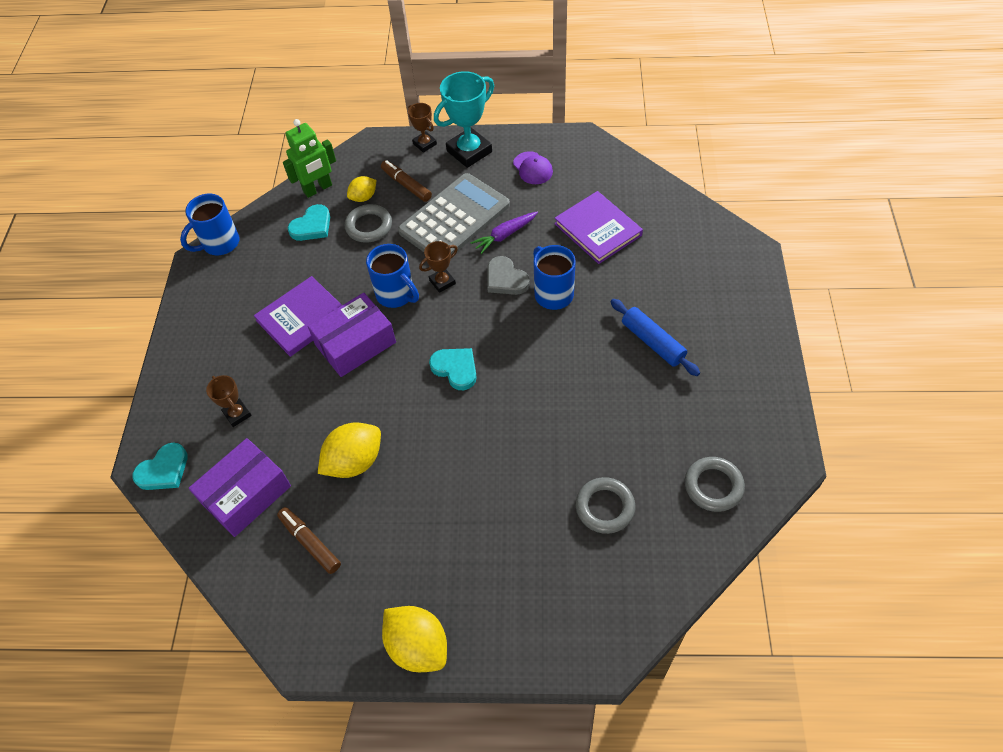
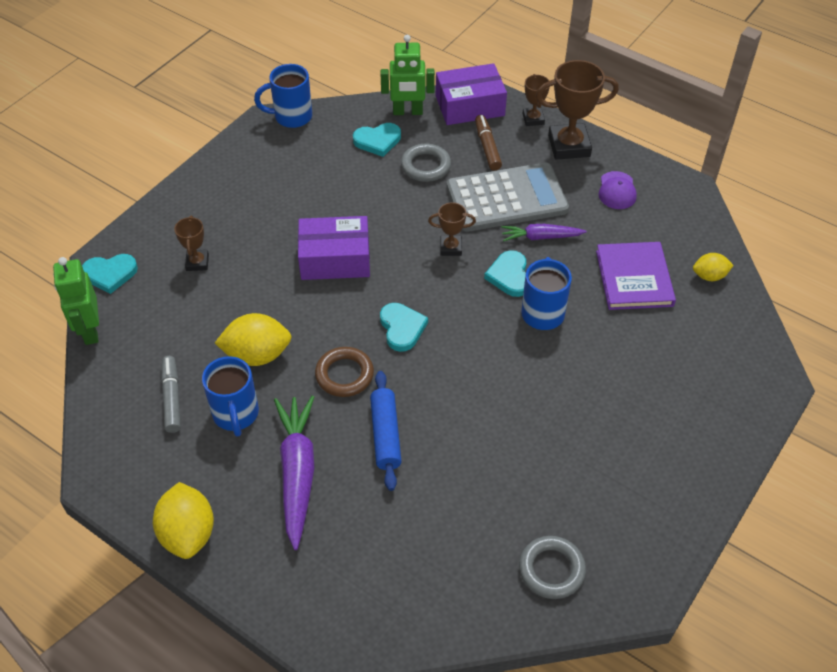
camera: 30 degrees right, 5 degrees down
purple box [189,438,291,537] -> purple box moved to [436,63,507,125]
purple book [254,276,342,357] -> none
brown marker [277,507,341,574] -> grey marker [161,356,181,433]
yellow lemon [347,176,376,202] -> yellow lemon moved to [693,253,734,281]
blue mug [366,244,419,308] -> blue mug moved to [202,356,259,437]
turquoise trophy [434,71,494,168] -> brown trophy [536,60,619,160]
grey heart [487,256,530,295] -> turquoise heart [484,250,526,297]
grey ring [576,477,635,534] -> none
blue rolling pin [611,299,700,376] -> blue rolling pin moved to [370,371,402,491]
none -> green robot [53,257,99,345]
none -> purple carrot [274,396,314,550]
none -> brown ring [315,347,374,397]

